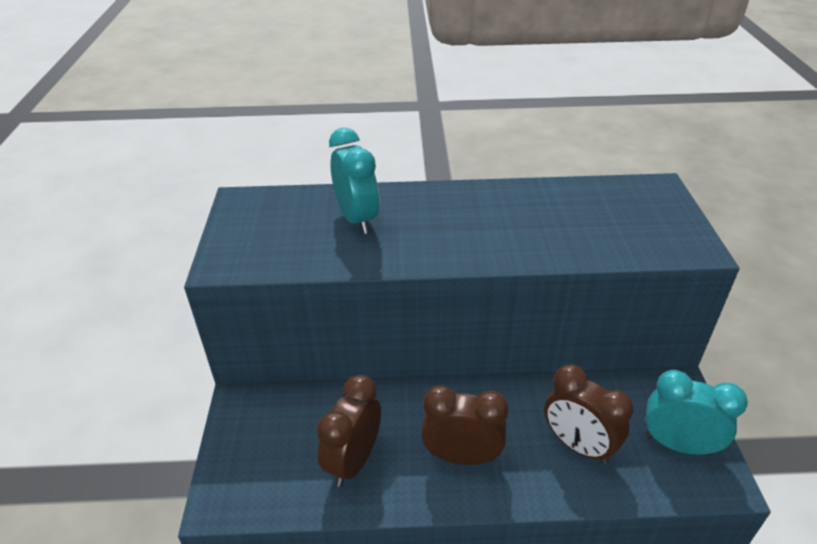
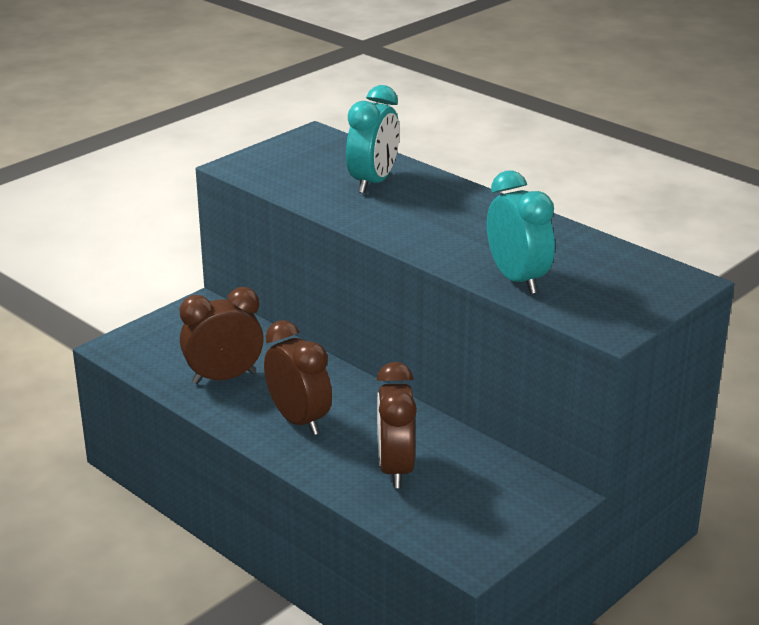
camera: 45 degrees right, 10 degrees down
turquoise clock [645,370,748,455] -> turquoise clock moved to [487,170,555,294]

